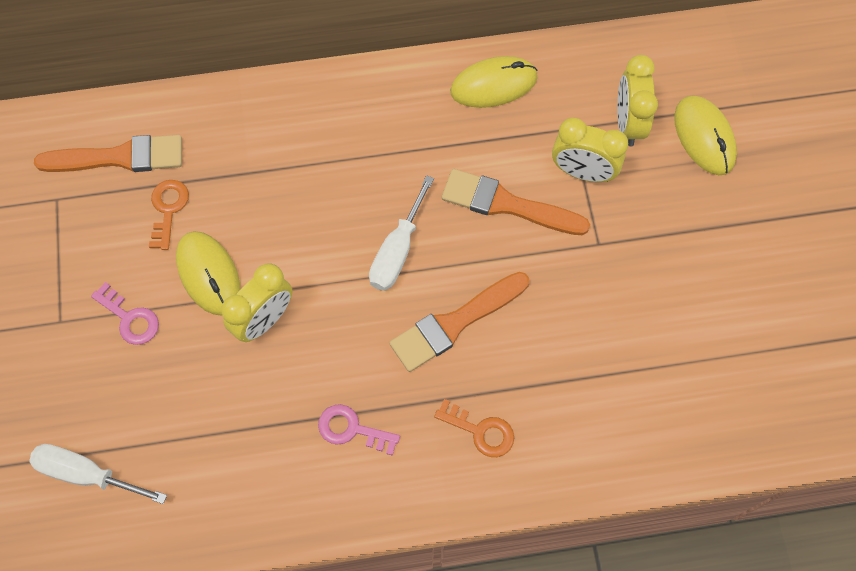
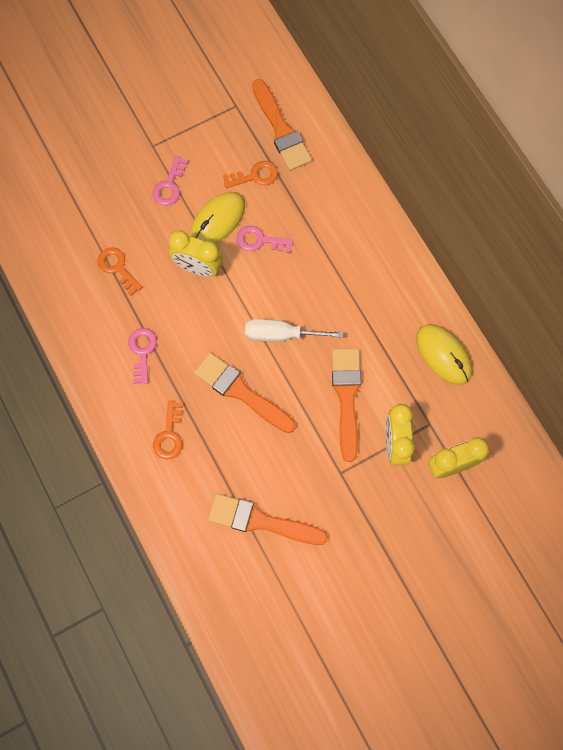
camera: 70 degrees right, 5 degrees up
white screwdriver [29,444,167,504] -> none
yellow mouse [674,95,737,175] -> none
none -> orange key [97,247,142,295]
none -> orange brush [208,494,328,545]
none -> pink key [237,226,293,253]

